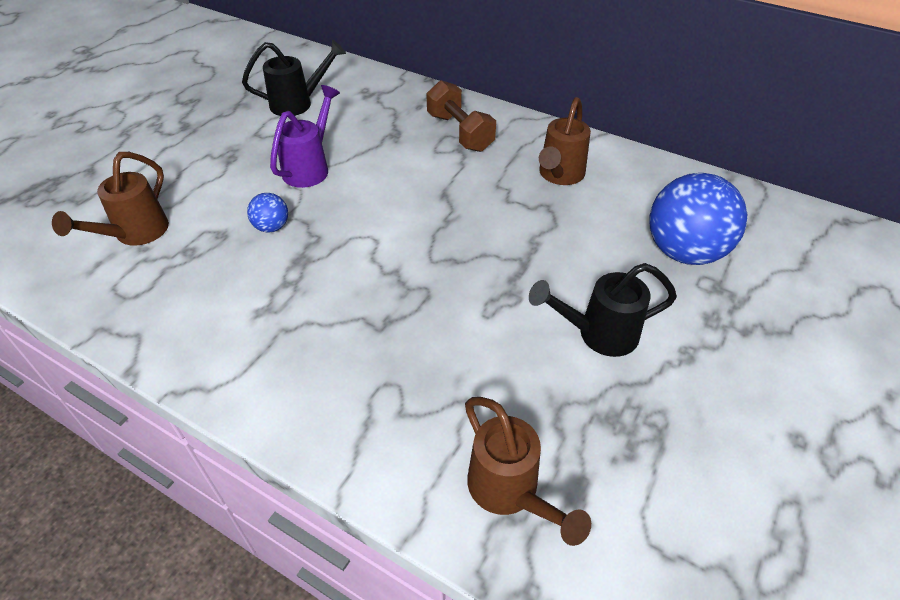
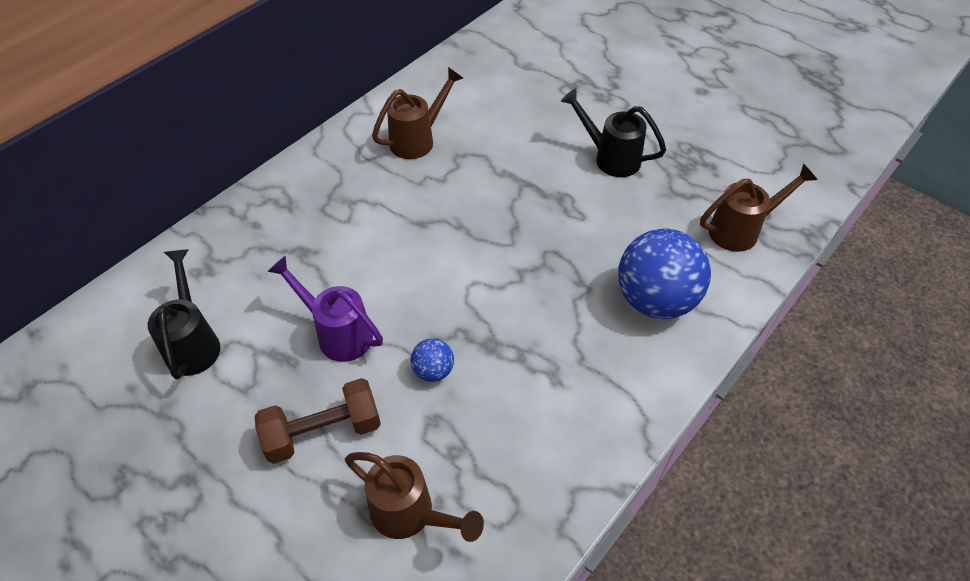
camera: 80 degrees left, 5 degrees up
brown dumbbell [426,80,496,152] -> brown dumbbell moved to [255,378,381,464]
black watering can [529,263,677,357] -> black watering can turned 120 degrees clockwise [561,88,666,177]
brown watering can [539,97,591,185] -> brown watering can turned 75 degrees counterclockwise [372,67,463,159]
blue ball [650,173,748,265] -> blue ball moved to [618,229,711,319]

